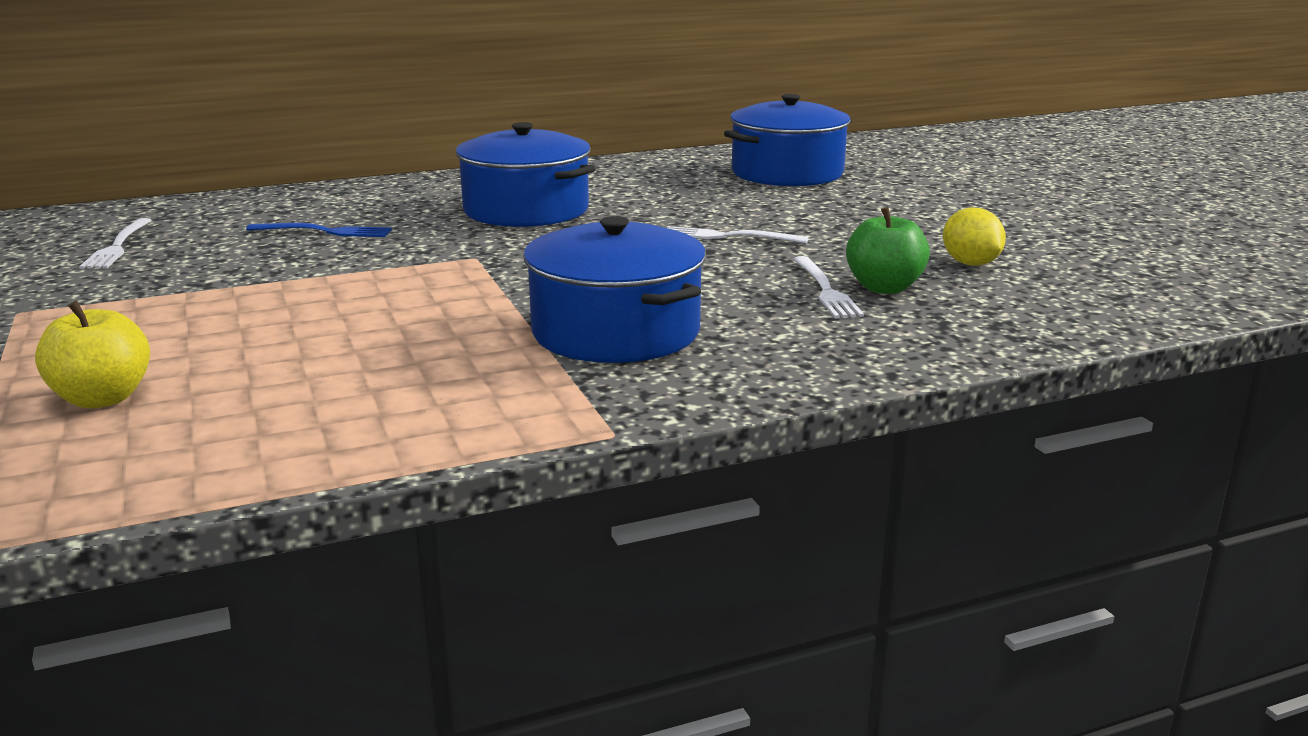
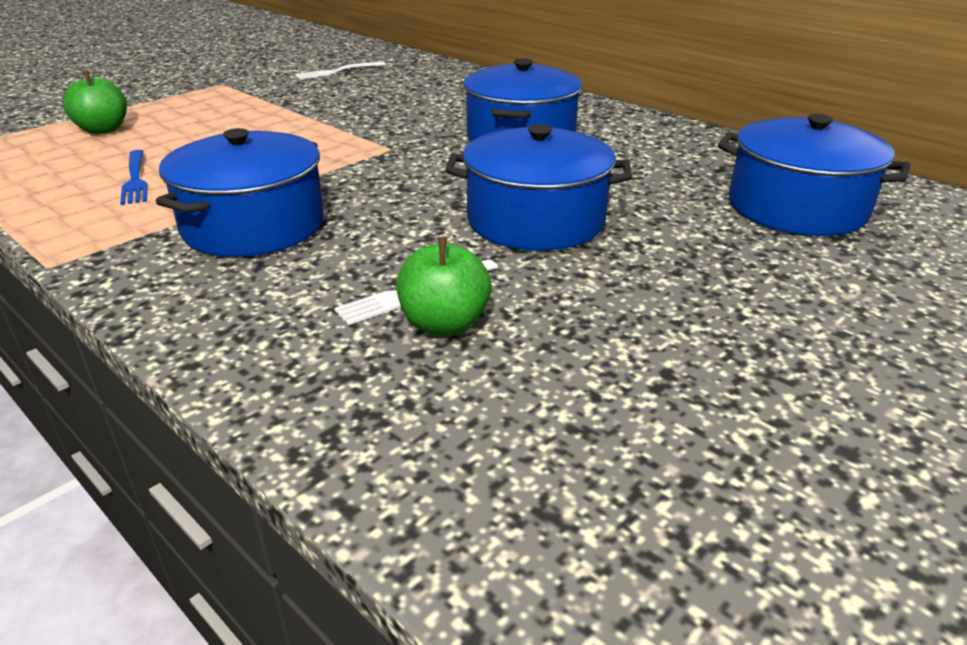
camera: 65 degrees right, 10 degrees up
yellow apple [35,301,150,409] -> green apple [63,71,127,134]
blue fork [246,223,392,237] -> blue fork moved to [120,150,148,205]
white fork [667,226,809,244] -> blue pot [445,124,632,251]
yellow lemon [943,207,1006,266] -> none

